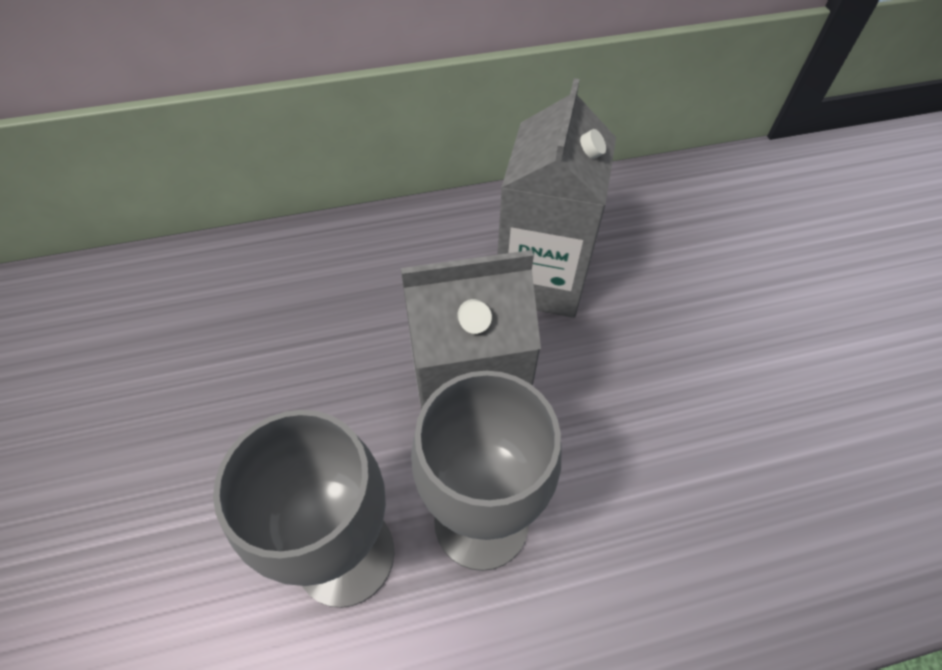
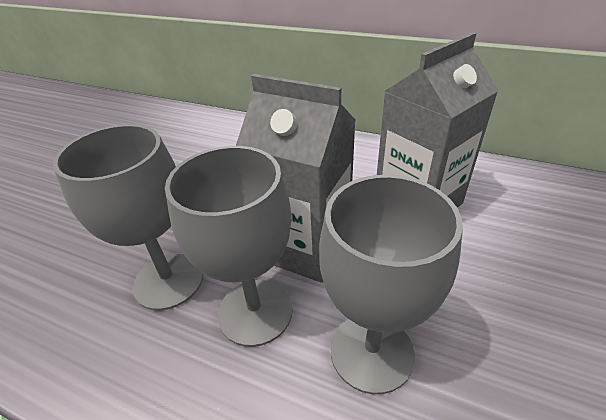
camera: 40 degrees right, 15 degrees down
none -> grey goblet [319,175,463,394]

